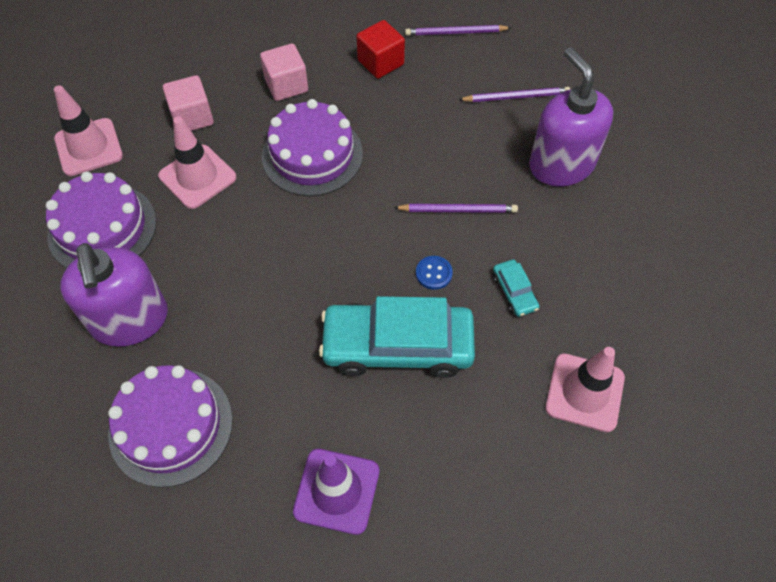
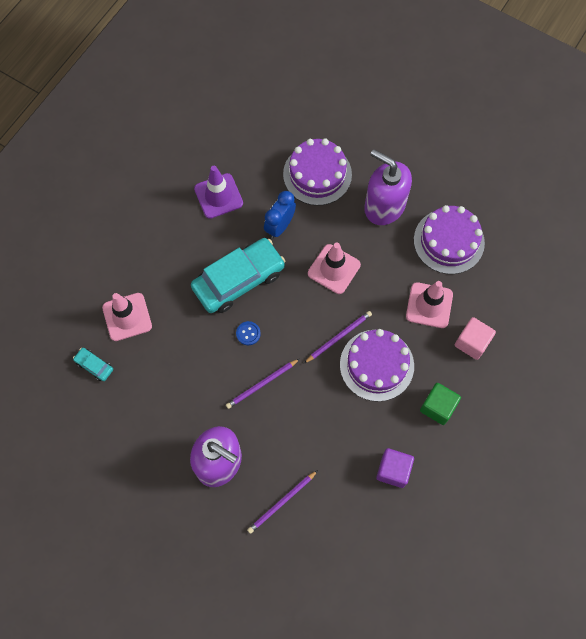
camera: 145 degrees right, 10 degrees up
pink traffic cone [54,85,123,176] -> pink traffic cone moved to [308,243,361,294]
pink cube [260,44,308,101] -> green cube [420,383,461,425]
red cube [356,20,405,79] -> purple cube [376,448,414,488]
purple pencil [405,25,511,36] -> purple pencil moved to [304,311,372,363]
turquoise car [493,259,539,317] -> turquoise car moved to [73,348,113,381]
none -> blue clock [264,191,296,239]

